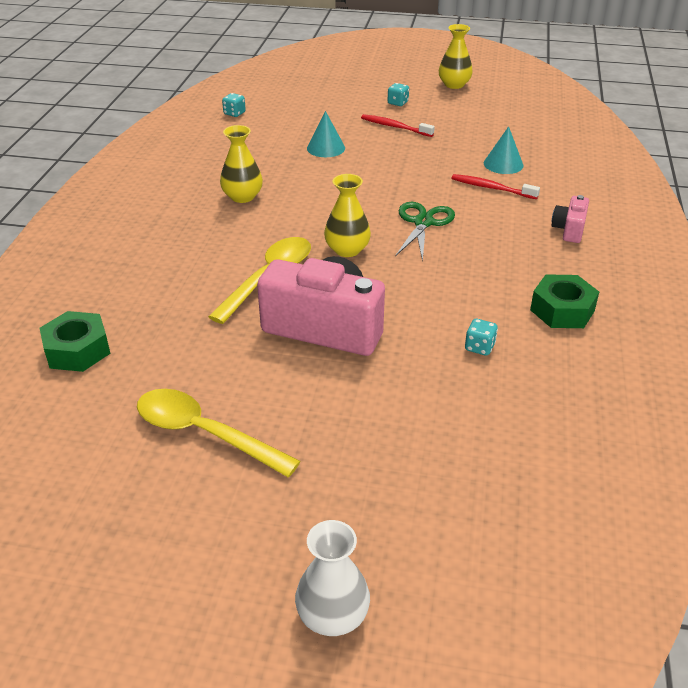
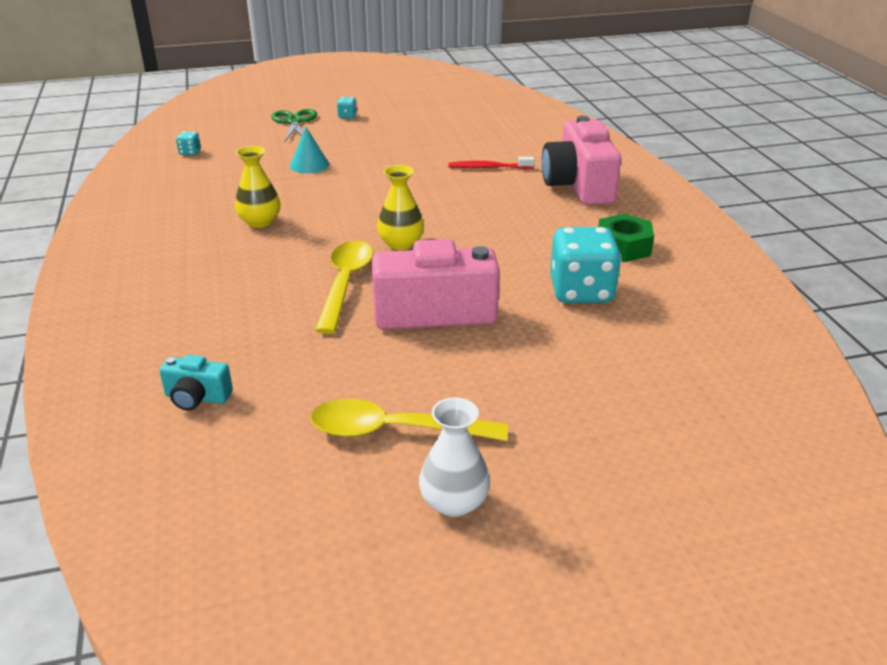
camera: 25 degrees left, 5 degrees down
green nut [39,311,111,372] -> turquoise camera [159,355,233,411]
white vase [295,520,370,636] -> white vase moved to [419,397,490,517]
red toothbrush [361,114,435,137] -> none
green scissors [395,202,455,262] -> green scissors moved to [271,109,317,142]
yellow vase [439,24,473,89] -> none
turquoise dice [465,319,498,356] -> turquoise dice [550,227,622,303], size x2.38
turquoise cone [484,126,524,174] -> none
pink camera [551,195,589,243] -> pink camera [542,116,621,205], size x2.12

